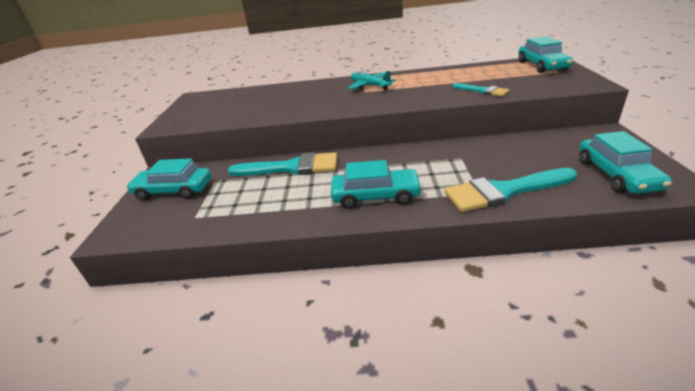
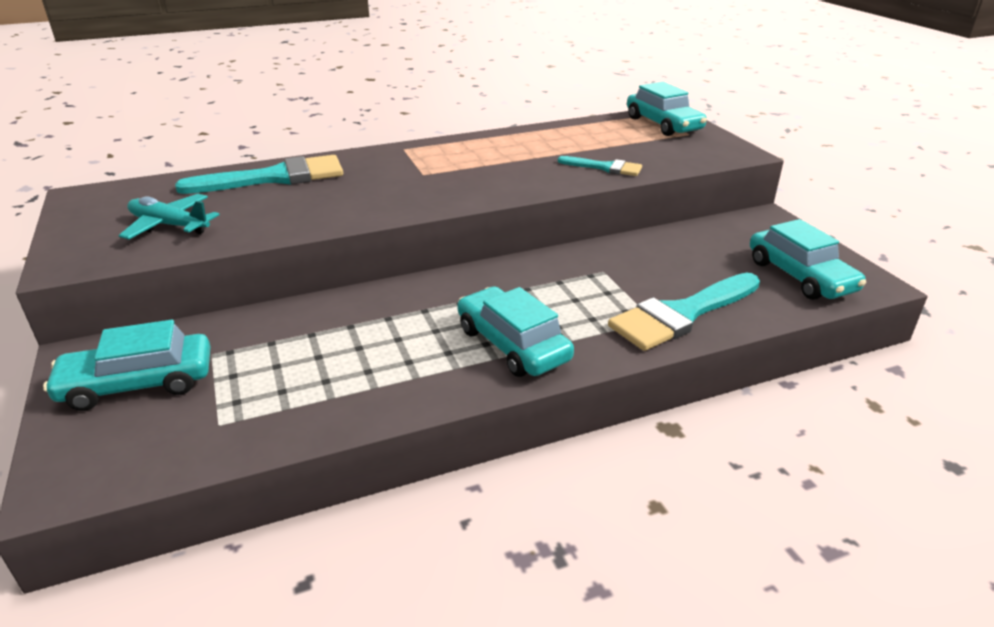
camera: 25 degrees left, 0 degrees up
turquoise brush [228,152,337,176] -> turquoise brush moved to [175,155,343,194]
turquoise car [331,160,423,209] -> turquoise car turned 105 degrees counterclockwise [457,287,574,377]
turquoise plane [348,71,396,90] -> turquoise plane moved to [119,194,220,239]

